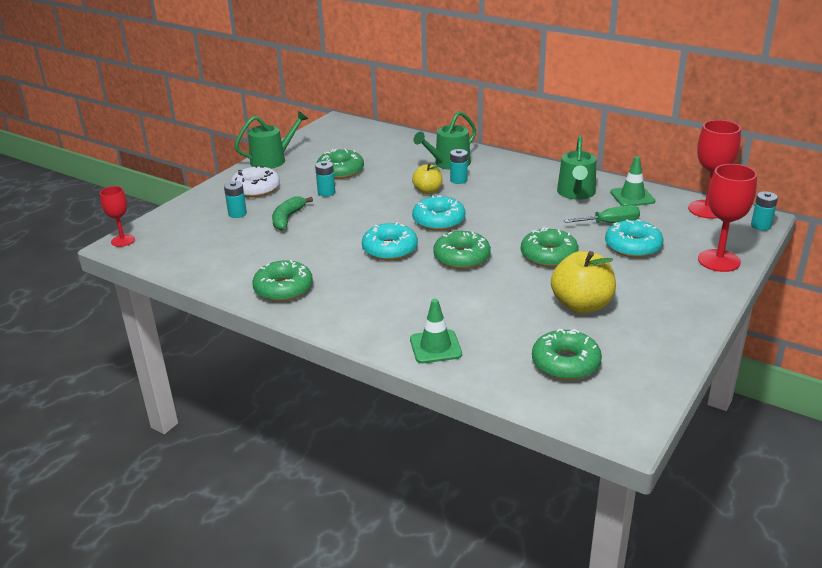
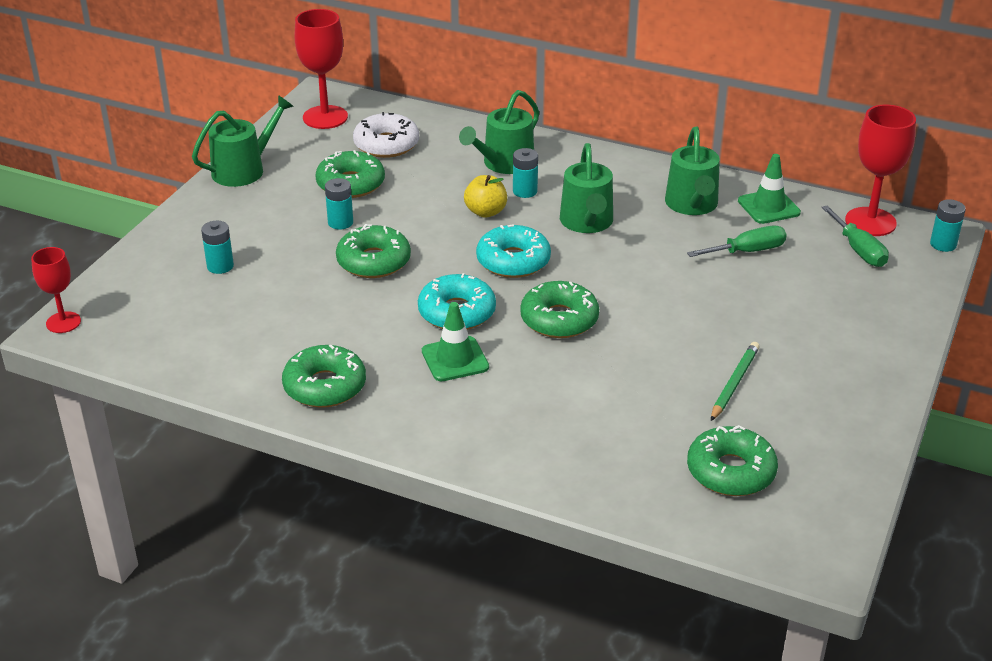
camera: 10 degrees left, 5 degrees up
white donut [231,165,280,197] -> white donut moved to [353,112,419,158]
green banana [272,196,313,231] -> none
green traffic cone [410,299,462,363] -> green traffic cone moved to [422,302,489,381]
green donut [521,227,579,267] -> green donut moved to [336,224,411,278]
yellow apple [551,251,616,314] -> green pencil [711,342,759,421]
turquoise donut [605,219,664,258] -> none
red goblet [698,164,757,272] -> red goblet moved to [295,9,348,129]
none -> green watering can [560,143,613,233]
none -> green screwdriver [821,205,889,267]

